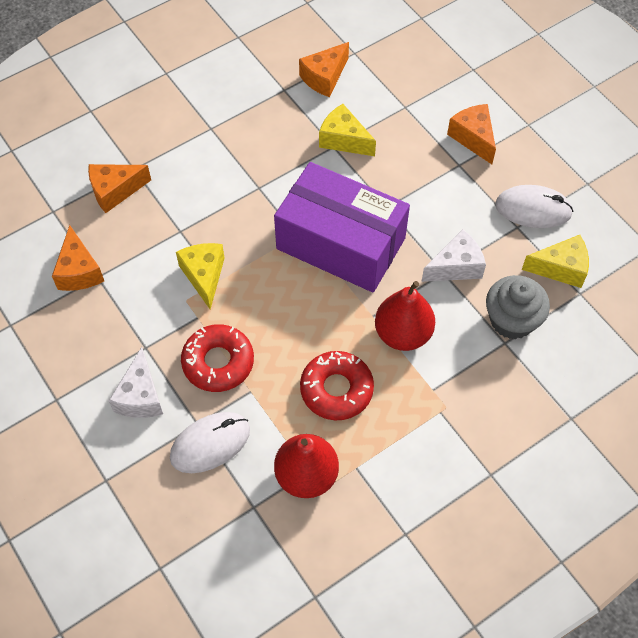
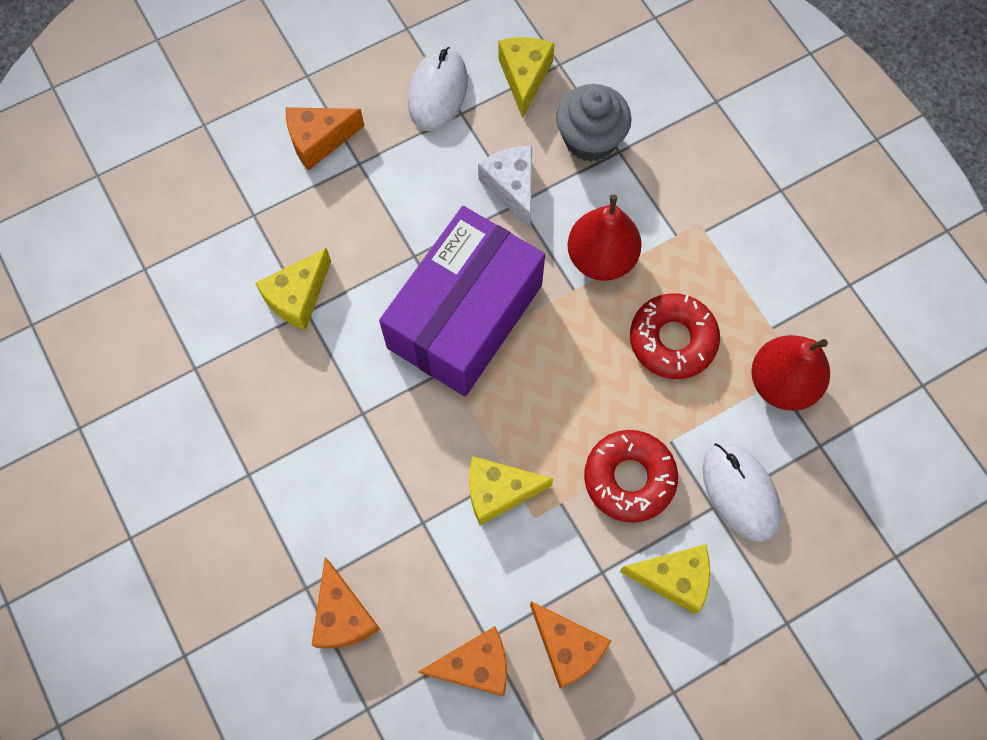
camera: 85 degrees left, 10 degrees up
white cheese [109,347,163,418] -> yellow cheese [619,544,710,614]
orange cheese [299,42,349,97] -> orange cheese moved to [530,601,611,688]

